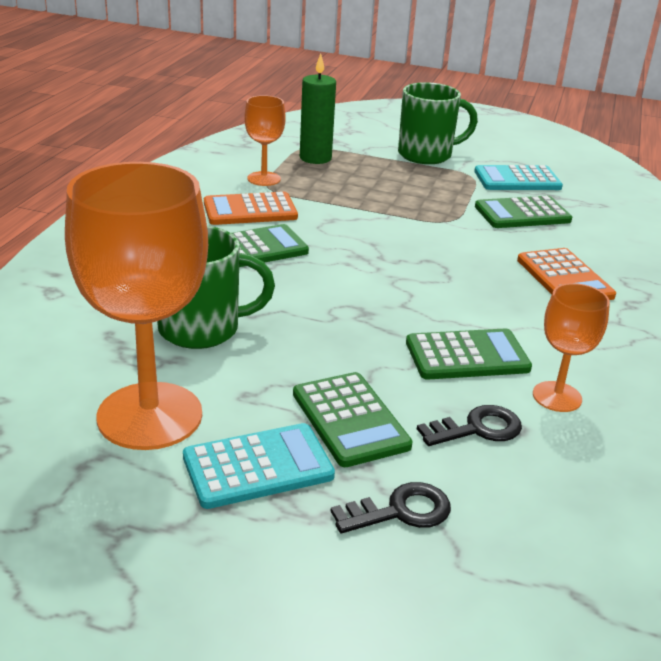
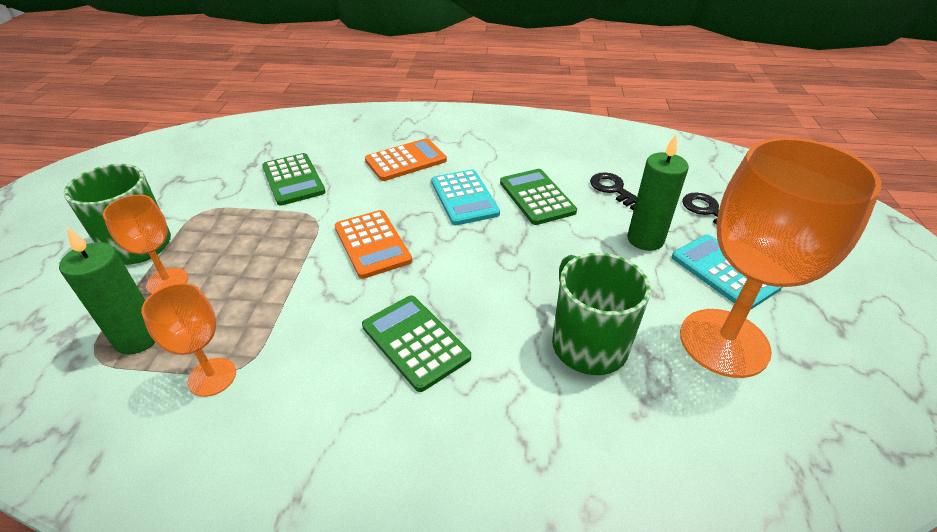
camera: 100 degrees left, 10 degrees up
orange calculator [204,192,298,225] -> orange calculator moved to [335,210,412,279]
green calculator [293,372,413,467] -> green candle [627,135,689,251]
turquoise calculator [474,165,563,190] -> turquoise calculator moved to [431,169,500,225]
orange goblet [533,283,610,412] -> orange goblet moved to [103,195,188,294]

